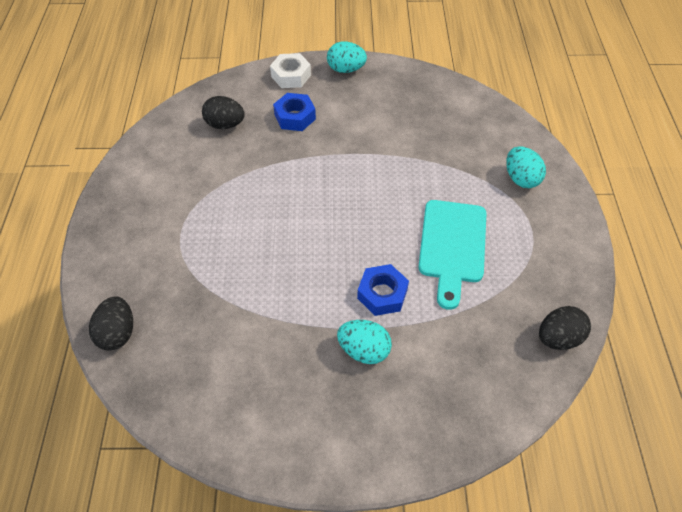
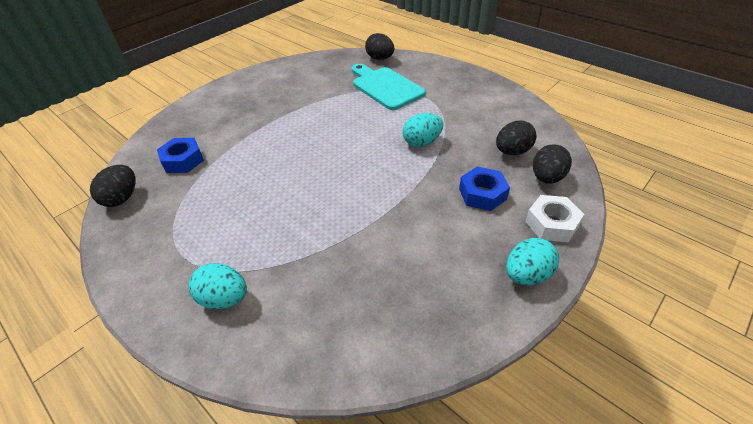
camera: 135 degrees right, 10 degrees down
turquoise egg [337,320,392,364] -> turquoise egg moved to [403,113,443,147]
blue nut [357,264,409,316] -> blue nut moved to [157,138,204,173]
turquoise cutting board [418,200,487,310] -> turquoise cutting board moved to [352,64,426,110]
none -> black egg [533,144,572,184]

